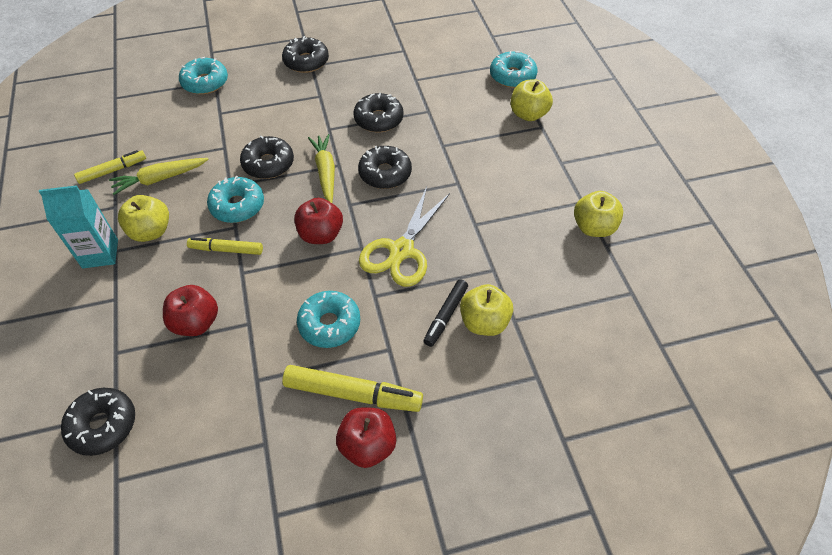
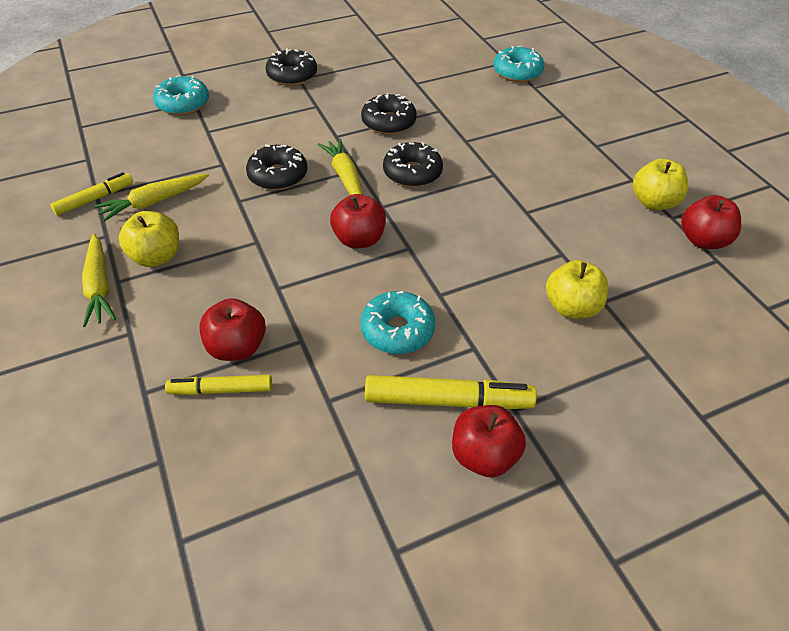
camera: 10 degrees left, 5 degrees down
turquoise carton [38,185,118,268] -> yellow carrot [82,234,116,327]
black donut [61,388,135,456] -> none
yellow marker [187,237,263,255] -> yellow marker moved to [165,375,272,395]
turquoise donut [207,176,264,223] -> none
yellow scissors [359,187,450,287] -> none
black marker [423,279,468,347] -> none
yellow apple [511,79,553,121] -> none
none -> red apple [681,195,741,249]

